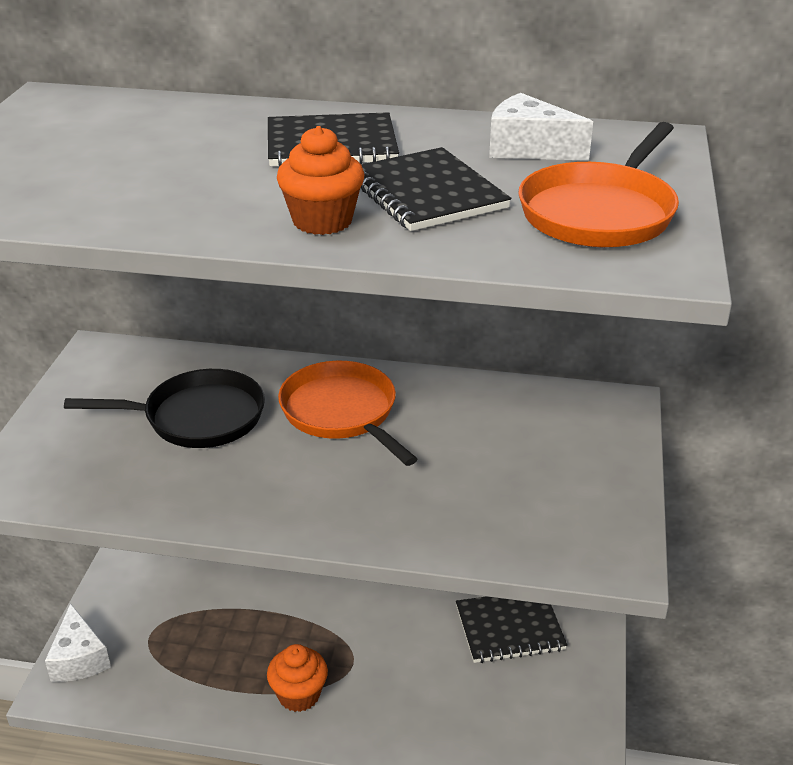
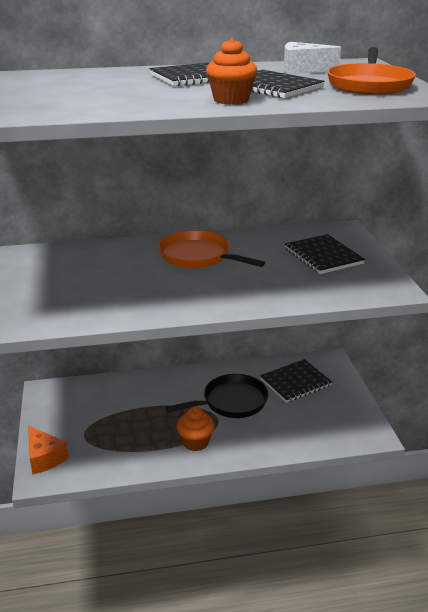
camera: 20 degrees left, 5 degrees down
white cheese [45,603,111,682] -> orange cheese [28,425,69,474]
black pan [64,369,265,448] -> black pan moved to [165,374,268,418]
none -> black notebook [285,234,365,274]

